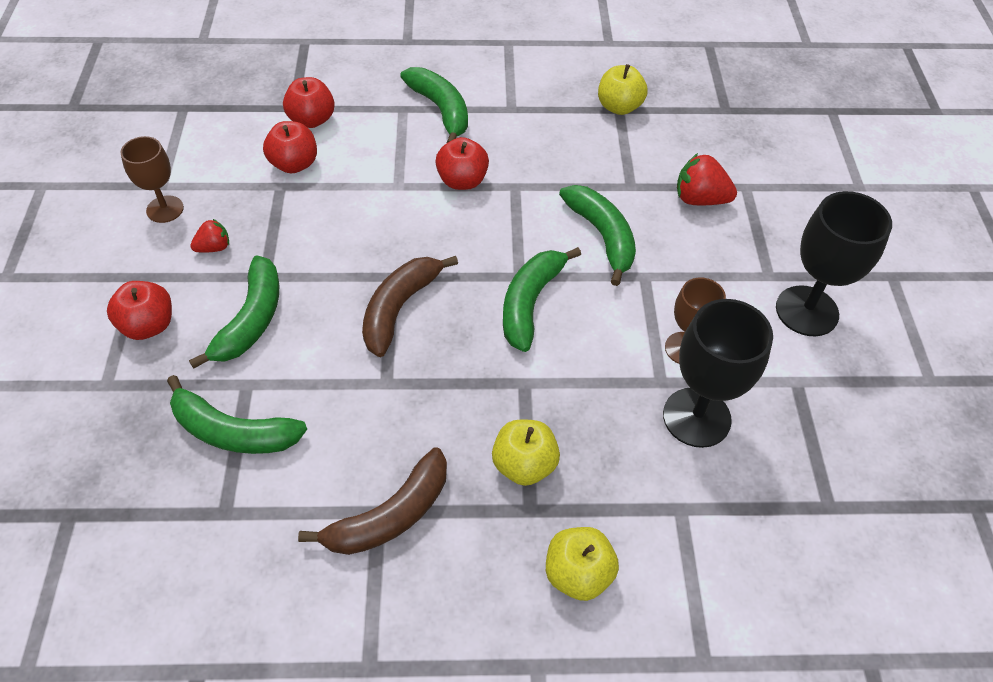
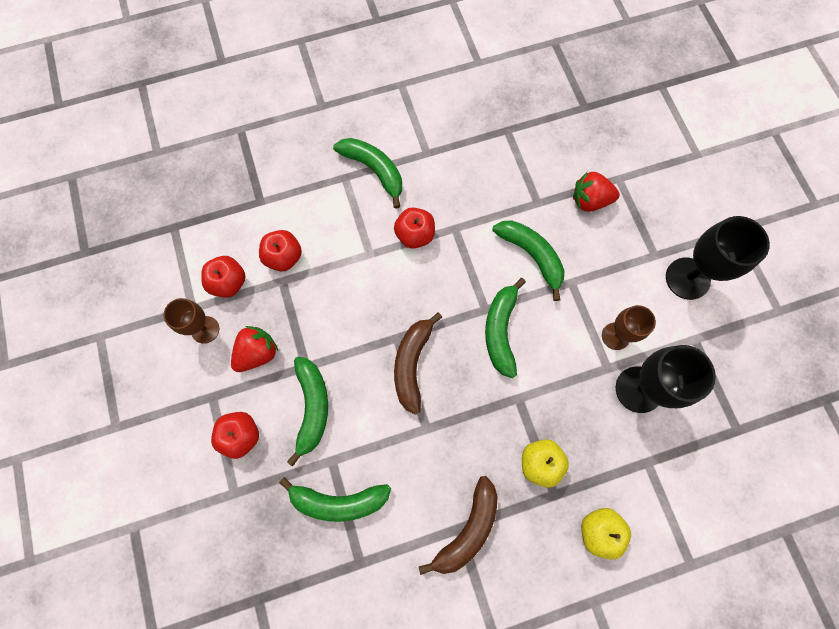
camera: 15 degrees left, 20 degrees up
red strawberry [190,219,229,252] -> red strawberry [231,326,278,372], size x1.66
red apple [283,77,335,128] -> red apple moved to [201,256,246,298]
yellow apple [598,64,648,115] -> none

